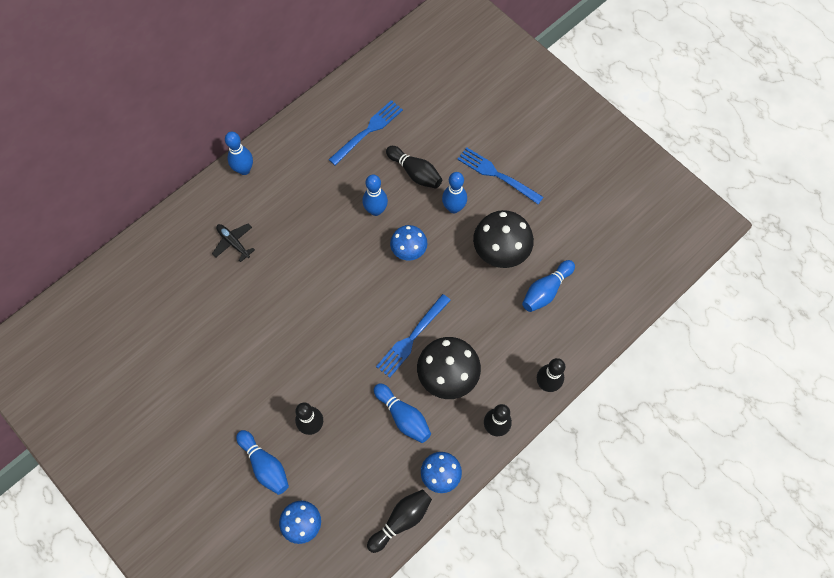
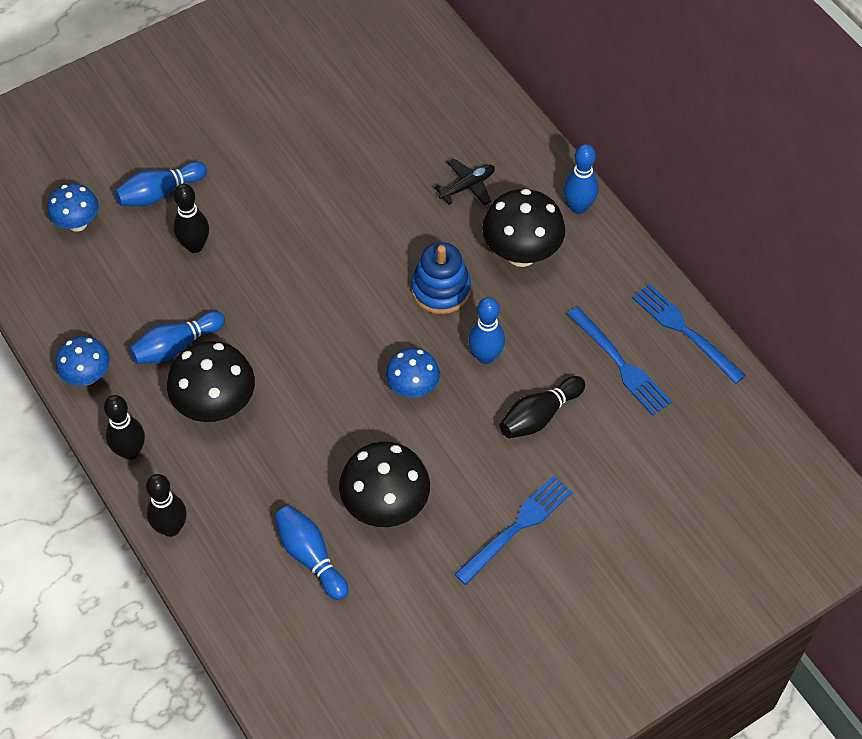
camera: 100 degrees right, 10 degrees down
black bowling pin [367,489,432,553] -> none
blue fork [376,294,451,378] -> blue fork moved to [632,284,746,384]
blue bowling pin [442,172,467,213] -> none
none -> blue stacking toy [411,242,471,314]
none -> black mushroom [482,189,565,267]

